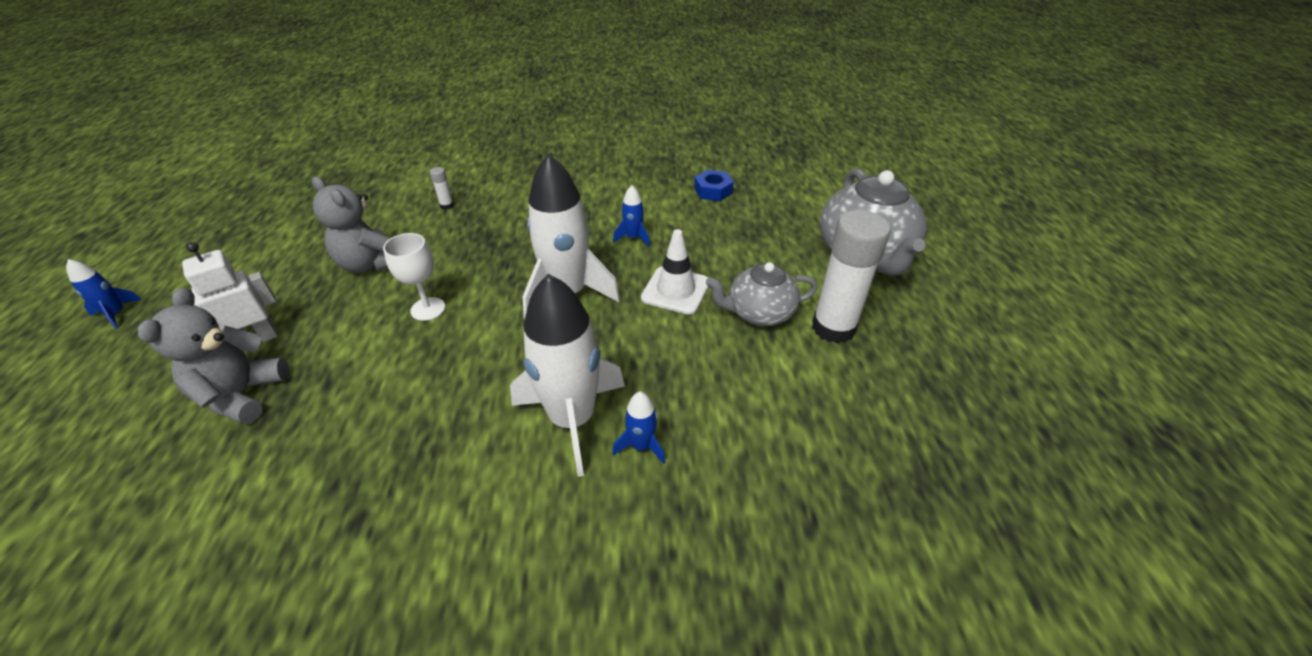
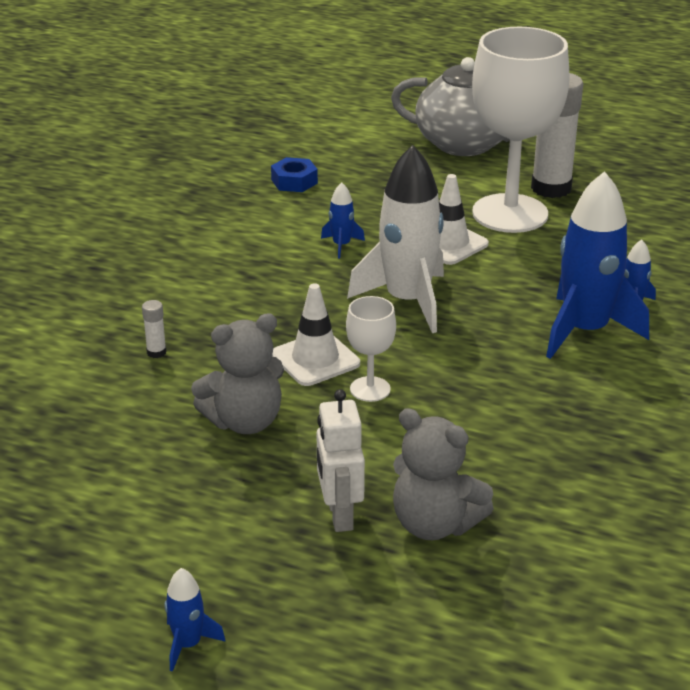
camera: 65 degrees left, 10 degrees down
white rocket [510,274,625,477] -> blue rocket [546,171,649,359]
grey teapot [706,262,818,326] -> white goblet [472,27,570,233]
none -> white traffic cone [272,283,360,386]

